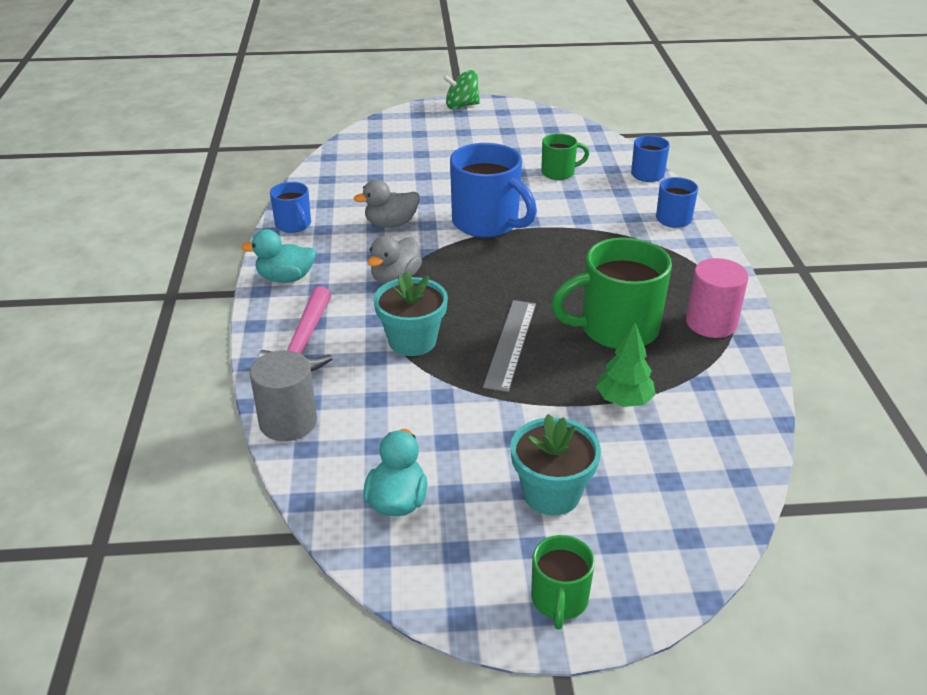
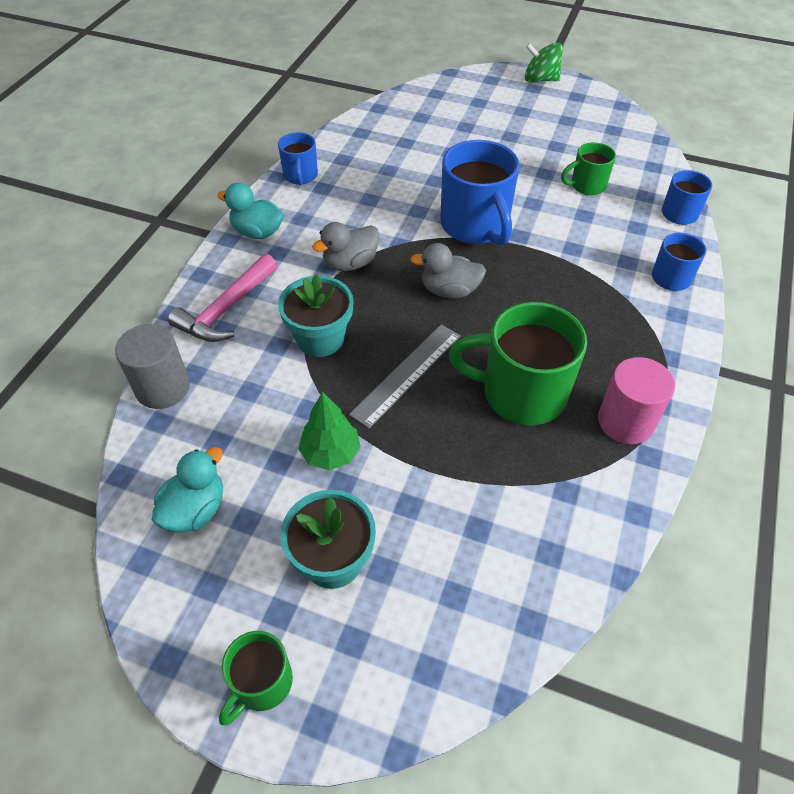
camera: 25 degrees right, 15 degrees up
grey duck [354,179,419,228] -> grey duck moved to [410,243,486,298]
green mug [541,133,589,180] -> green mug turned 150 degrees clockwise [561,142,616,195]
green tree [596,322,656,407] -> green tree moved to [299,392,361,470]

